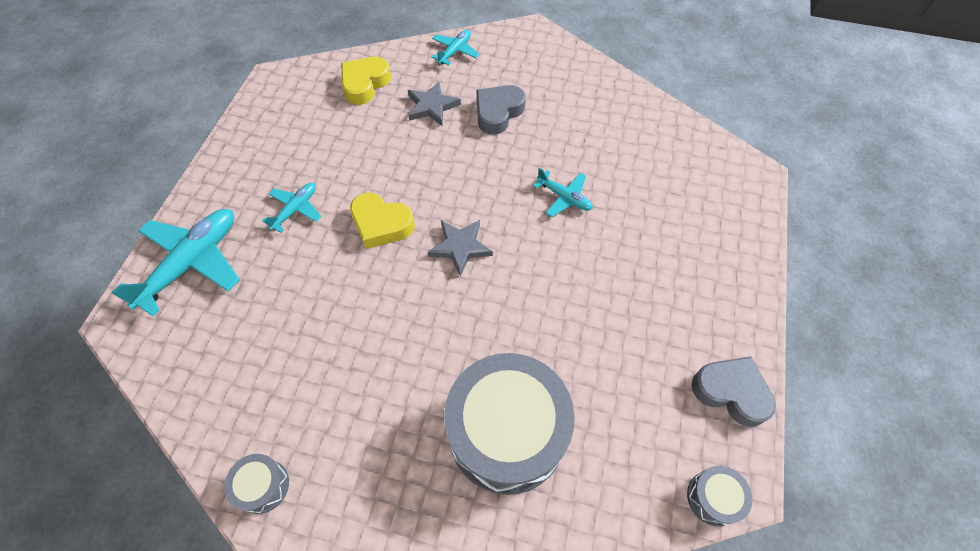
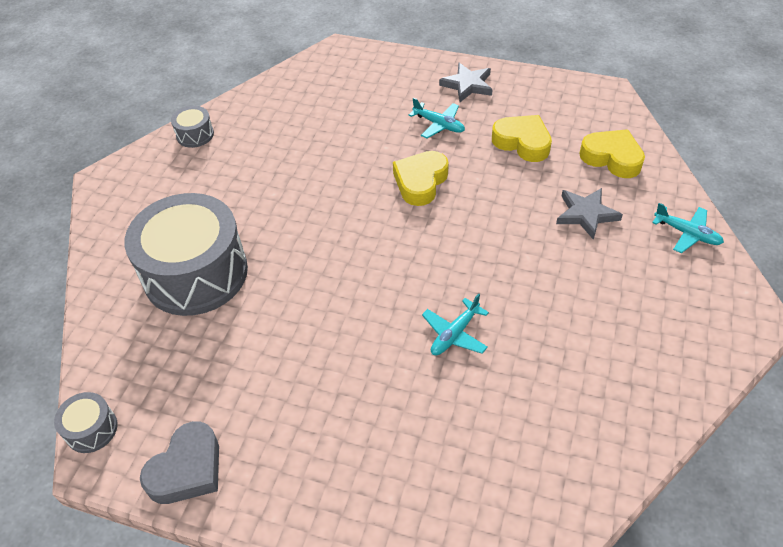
camera: 95 degrees right, 10 degrees down
turquoise plane [111,209,240,316] -> none
grey star [427,220,493,276] -> grey star moved to [439,63,493,102]
grey heart [476,85,526,135] -> none
none -> yellow heart [492,115,552,162]

